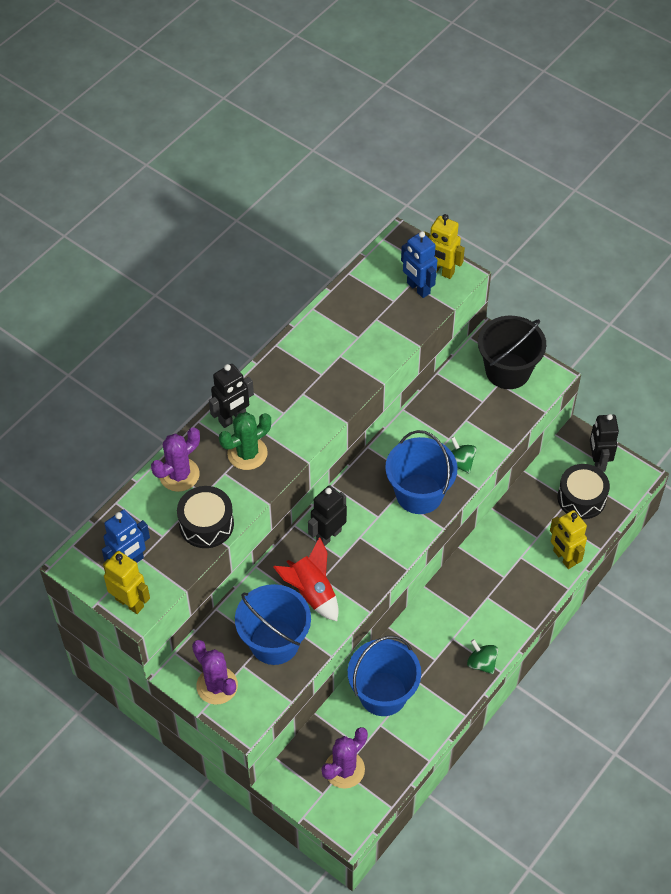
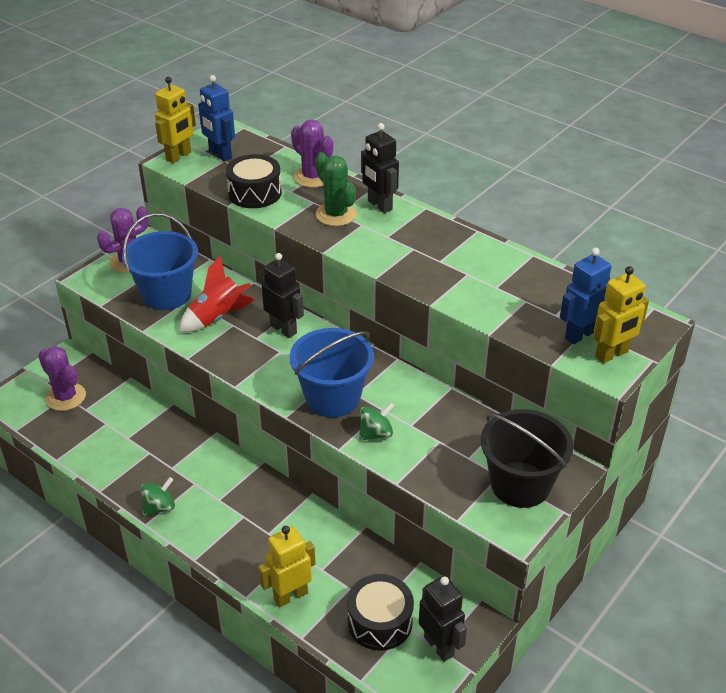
camera: 90 degrees right, 15 degrees down
blue bucket [348,636,421,716] -> none
yellow robot [423,214,465,279] -> yellow robot turned 150 degrees counterclockwise [594,266,649,363]
black robot [590,414,619,472] -> black robot turned 60 degrees clockwise [419,575,467,662]

